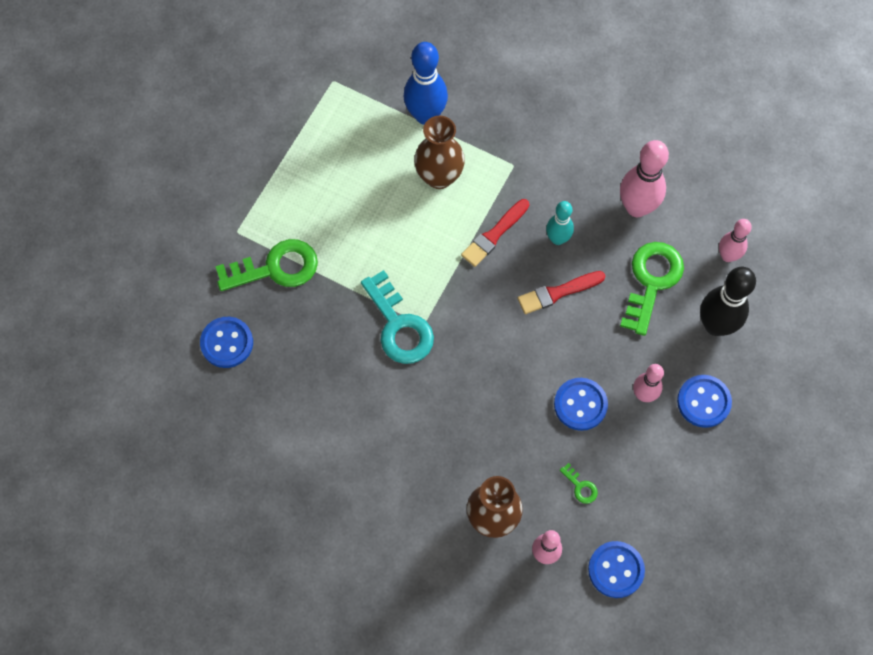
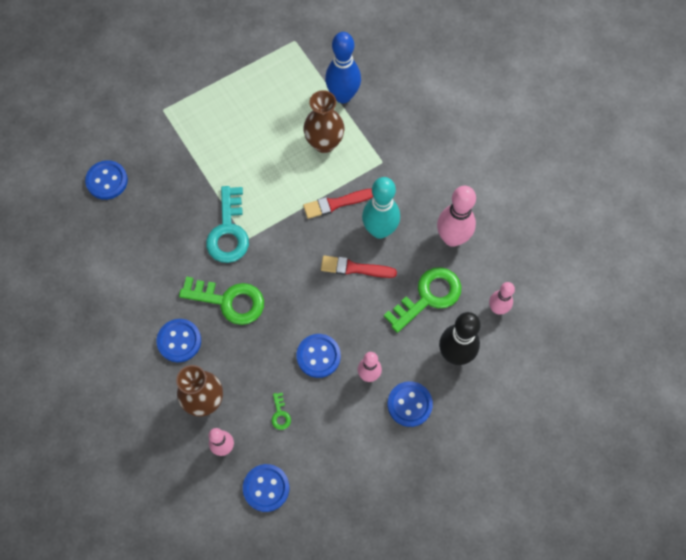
camera: 30 degrees right, 0 degrees up
green key [215,239,318,291] -> green key moved to [179,277,264,325]
turquoise bowling pin [546,201,574,245] -> turquoise bowling pin [362,177,400,239], size x1.65
none -> blue button [157,319,201,363]

